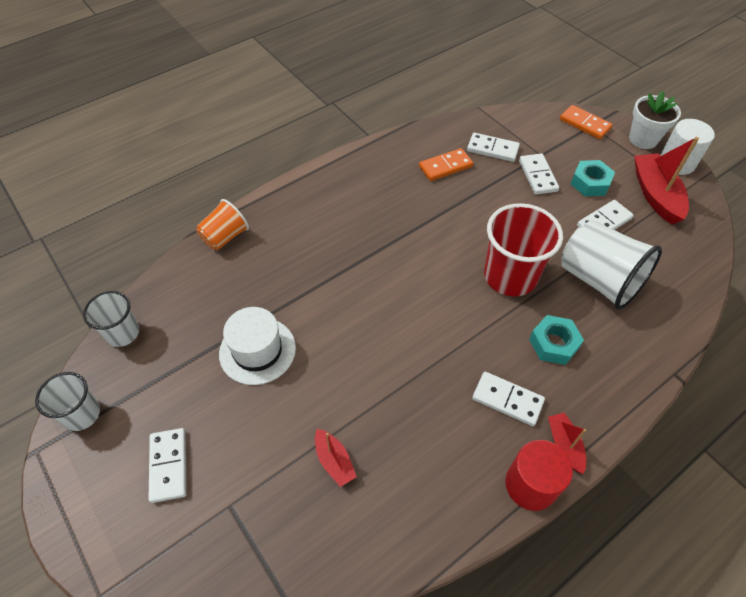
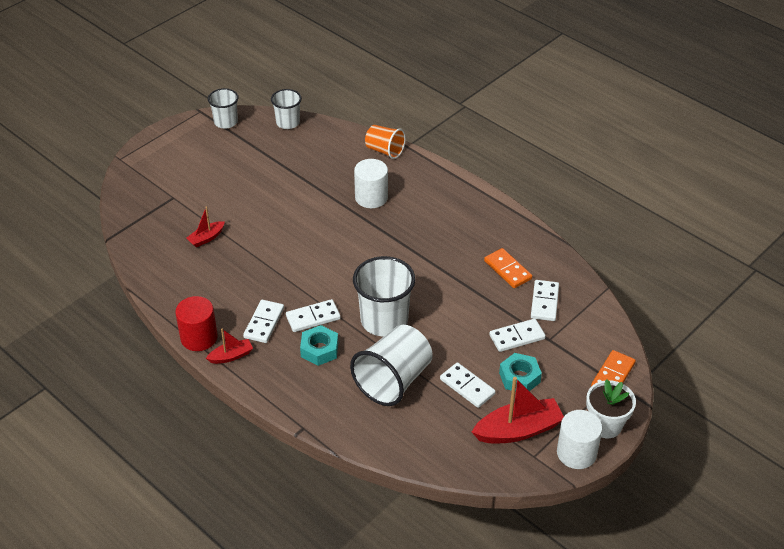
camera: 80 degrees right, 10 degrees down
white domino [149,428,187,503] -> white domino moved to [286,299,341,332]
white hat [219,307,296,385] -> none
red cup [484,203,563,296] -> white cup [353,256,416,337]
none -> white cylinder [354,159,388,208]

